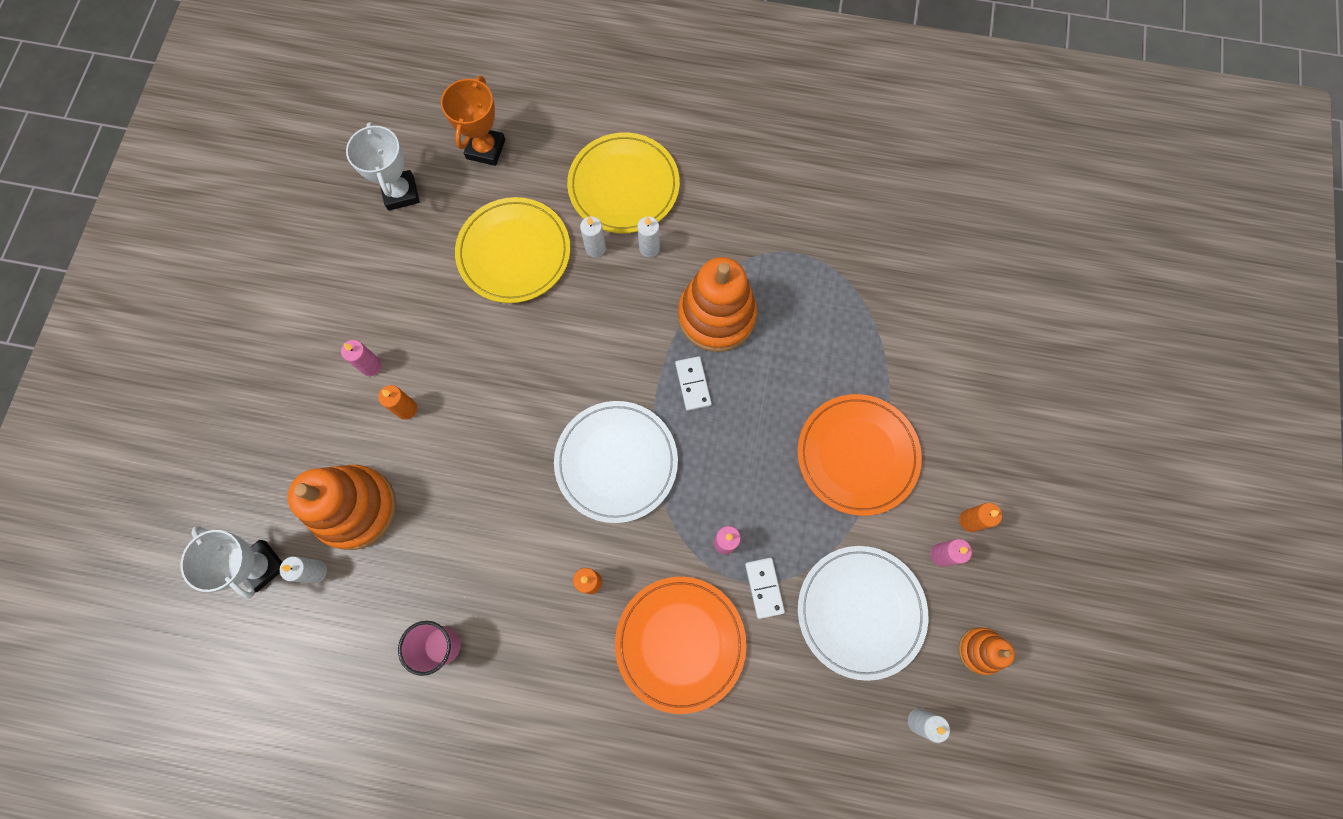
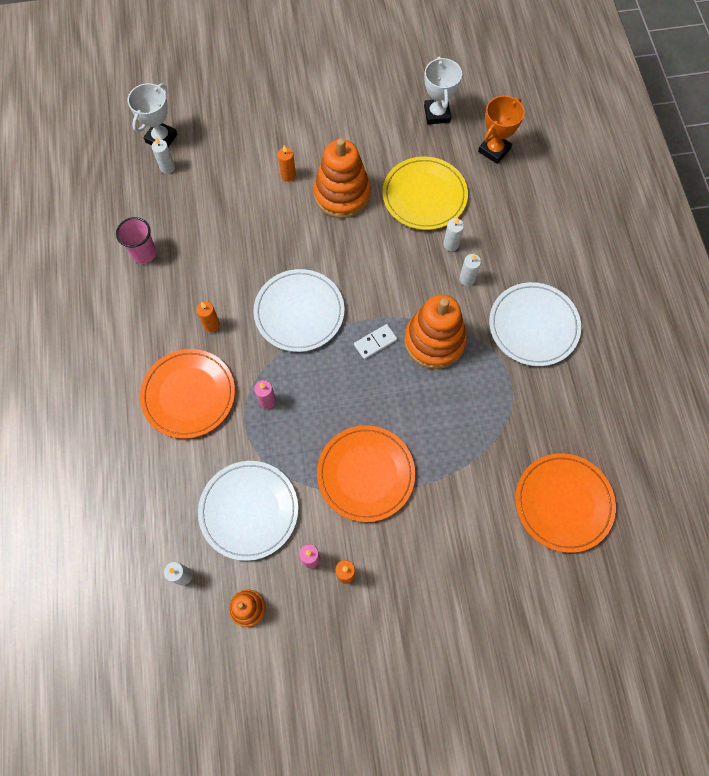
camera: 70 degrees right, 5 degrees down
orange stacking toy [287,465,397,550] -> orange stacking toy moved to [313,138,371,218]
pink candle [341,340,382,376] -> none
white trophy [346,122,420,211] -> white trophy turned 60 degrees counterclockwise [424,57,462,125]
orange trophy [441,76,505,166] -> orange trophy turned 45 degrees counterclockwise [478,96,525,164]
yellow plate [567,132,680,233] -> none
white domino [745,558,785,619] -> none
none -> white plate [489,282,581,366]
none -> orange plate [515,453,616,553]

